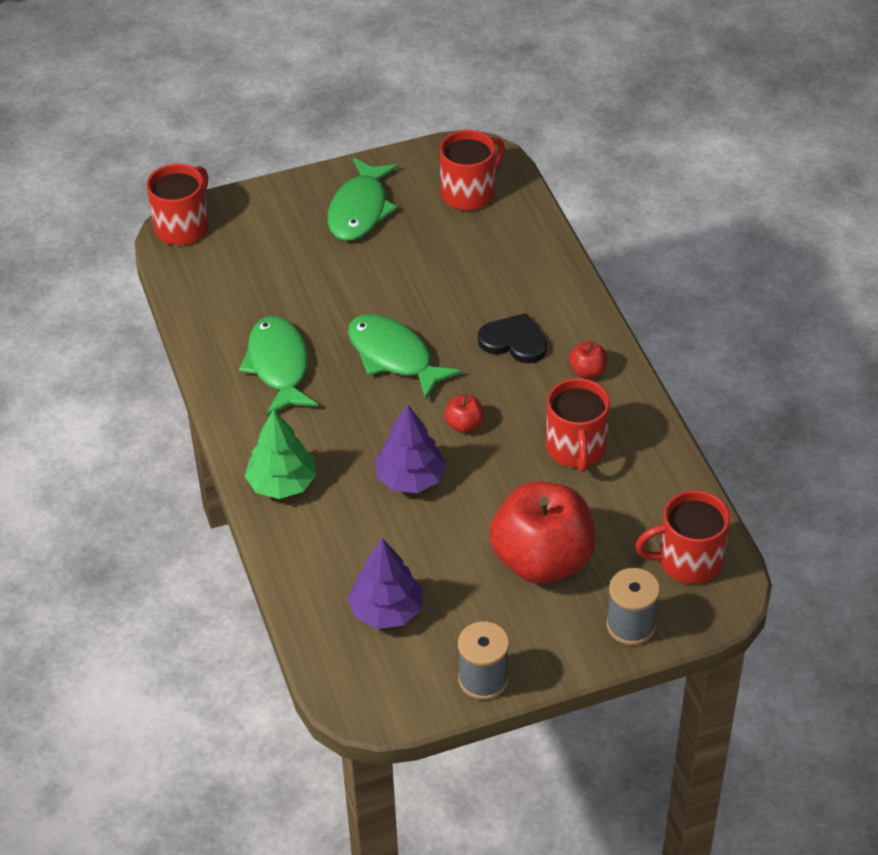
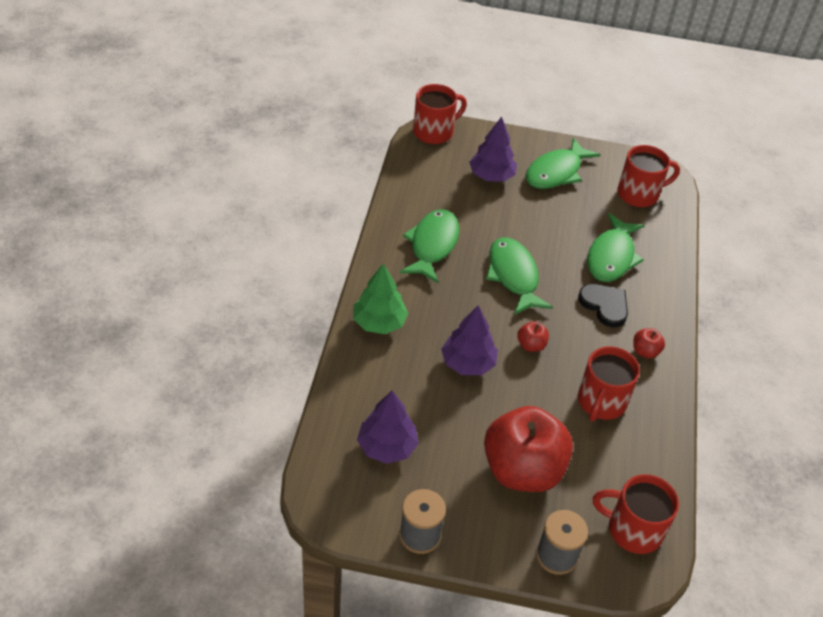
camera: 25 degrees right, 0 degrees up
none -> purple tree [469,116,517,182]
none -> green fish [587,213,644,282]

